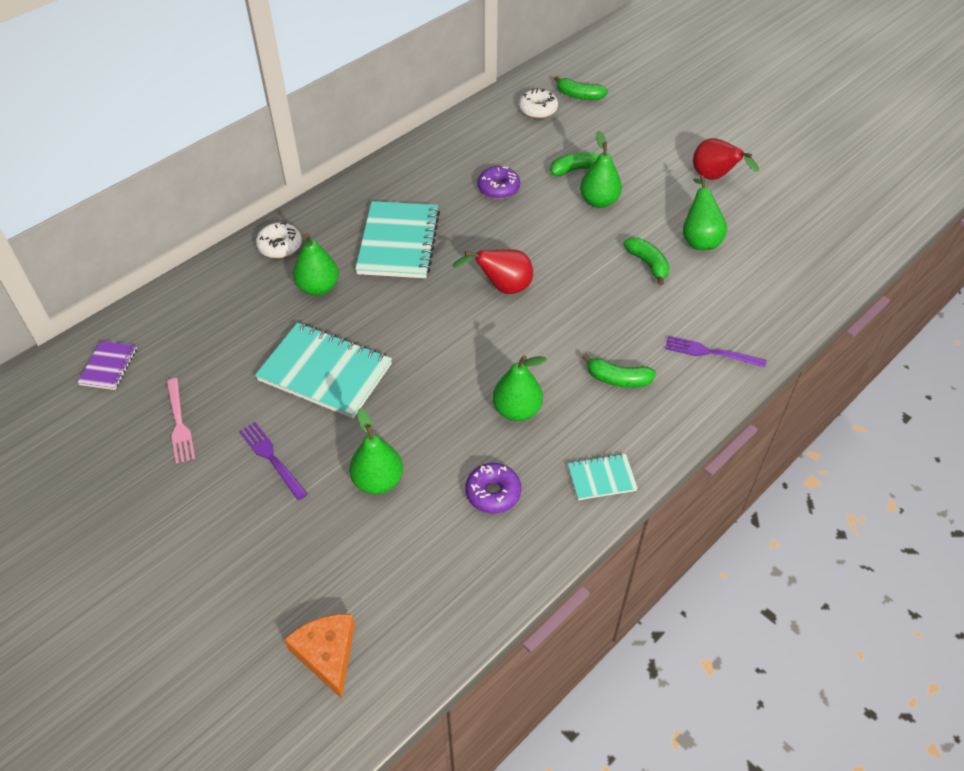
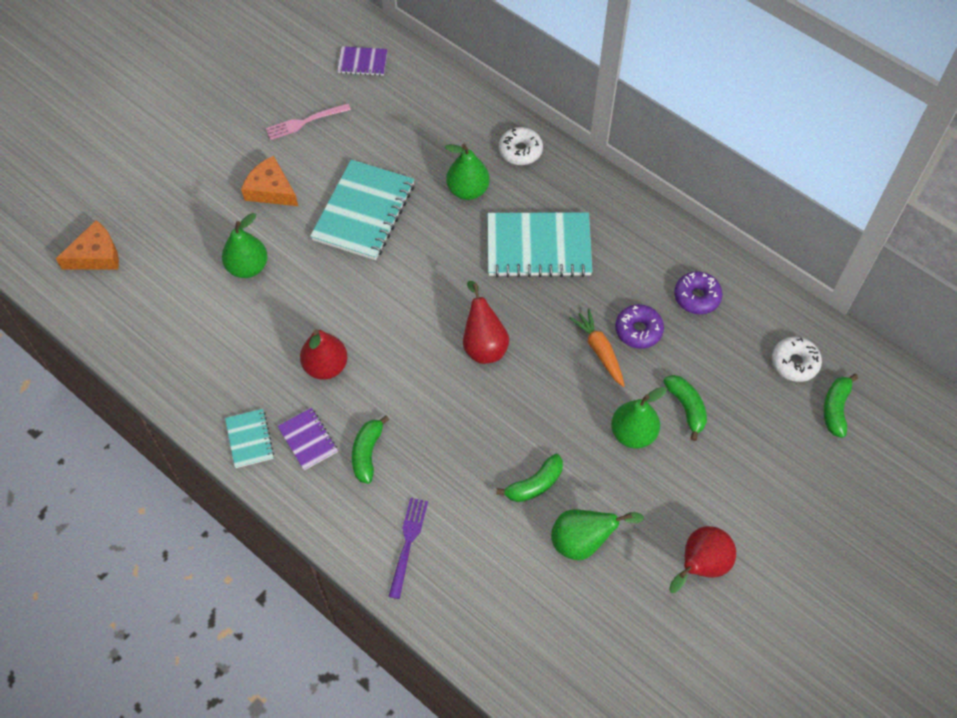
camera: 85 degrees right, 10 degrees up
purple fork [239,422,308,500] -> orange cheese [241,156,298,206]
purple donut [465,463,521,513] -> purple donut moved to [674,271,722,314]
green pear [493,355,547,421] -> red pear [300,329,348,380]
none -> purple notebook [278,408,338,470]
none -> orange carrot [569,309,625,387]

